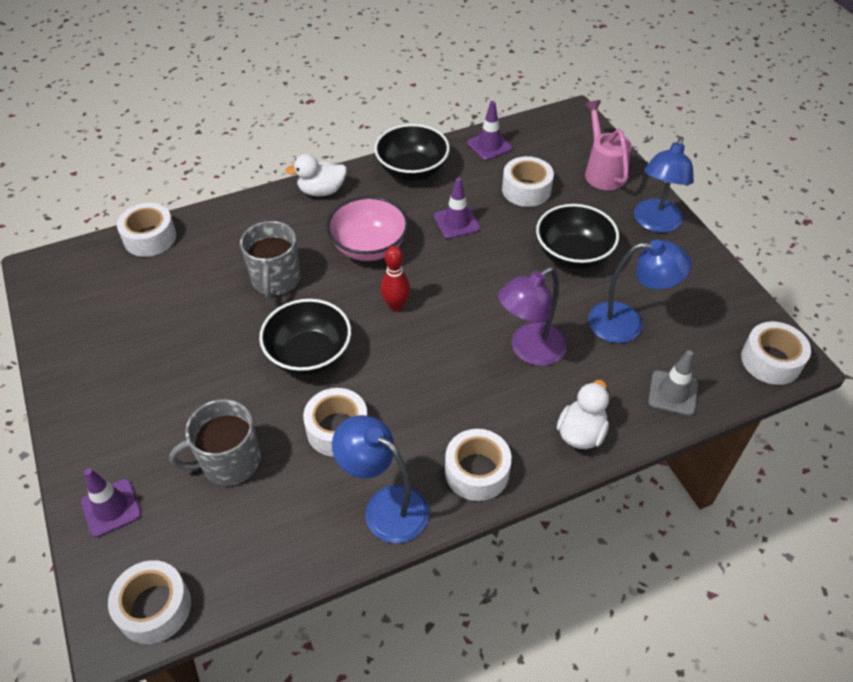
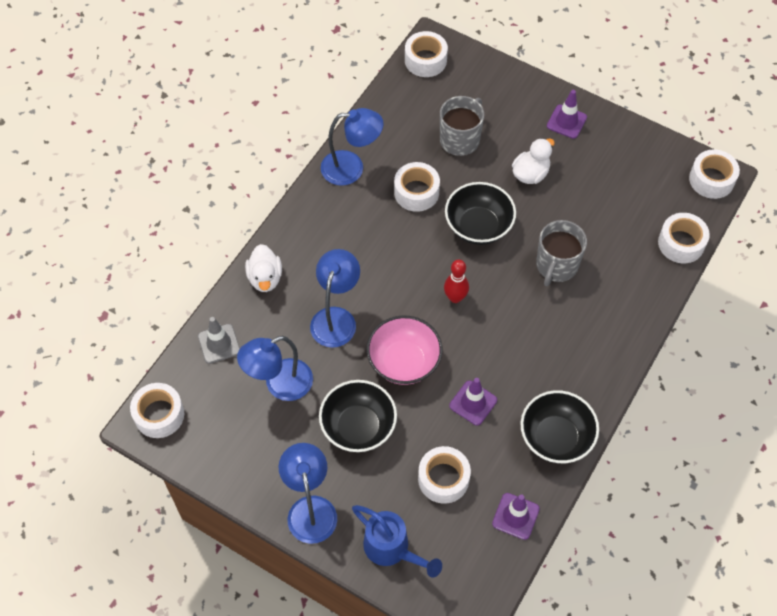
camera: 145 degrees right, 10 degrees up
purple traffic cone [81,468,142,537] -> purple traffic cone moved to [547,90,587,139]
grey mug [240,221,300,299] -> grey mug turned 120 degrees counterclockwise [536,220,587,286]
white duck [285,154,347,196] -> white duck moved to [512,138,555,184]
pink bowl [326,196,409,261] -> pink bowl moved to [366,315,442,385]
white tape [445,429,512,501] -> white tape moved to [689,149,740,199]
purple lamp [498,267,567,366] -> blue lamp [310,249,360,348]
pink watering can [584,100,632,190] -> blue watering can [352,505,442,578]

